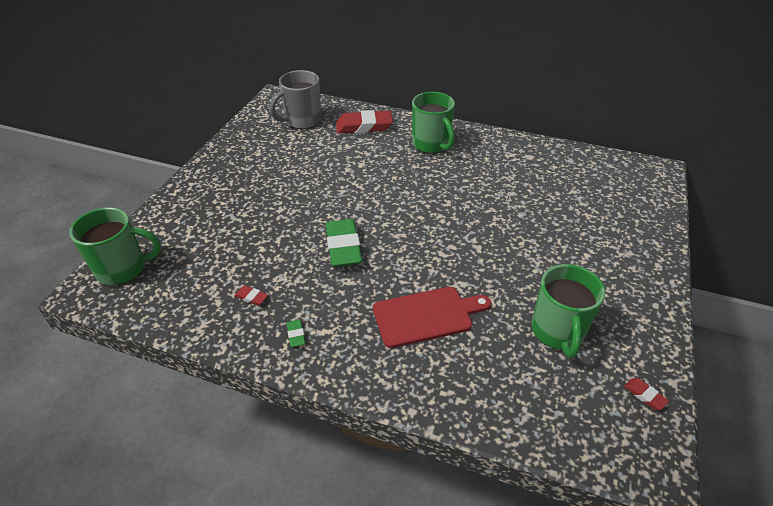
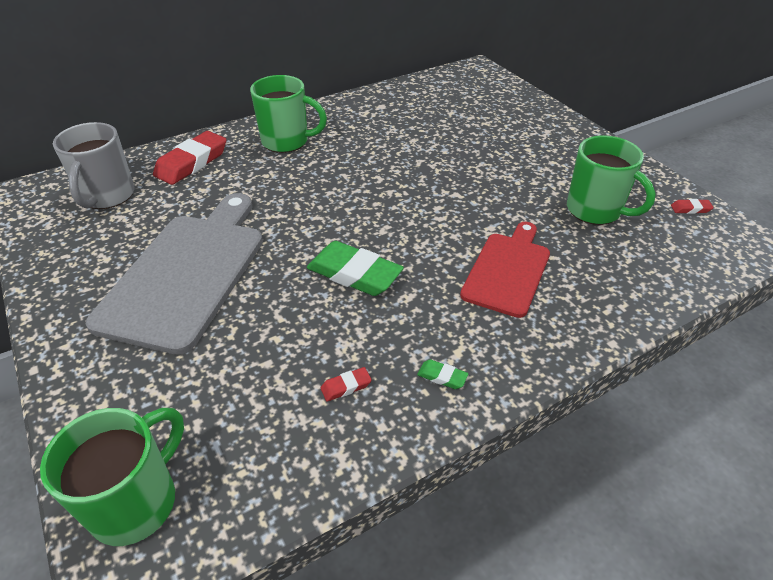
camera: 50 degrees left, 0 degrees up
none -> grey cutting board [86,193,263,355]

